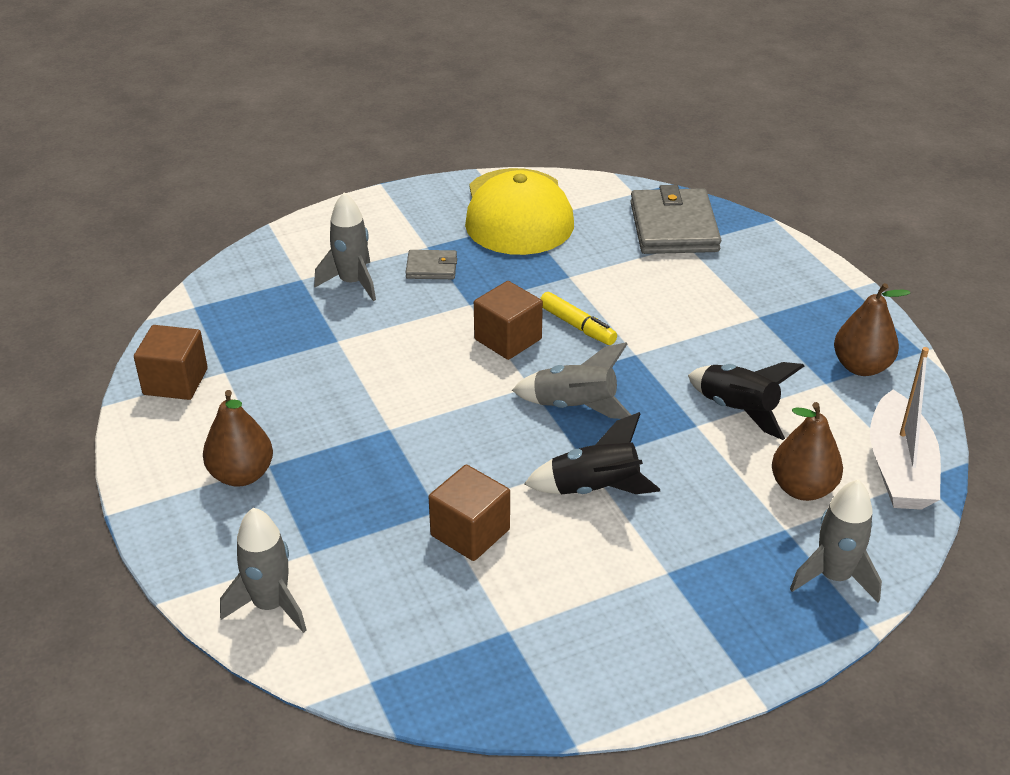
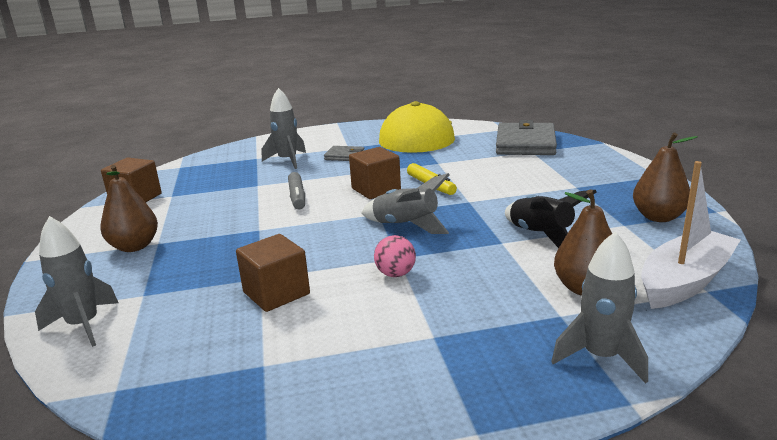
camera: 15 degrees right, 15 degrees down
black rocket [524,412,660,494] -> pink ball [374,235,416,277]
white boat [870,347,941,510] -> white boat turned 150 degrees counterclockwise [641,161,741,309]
none -> grey marker [288,172,305,209]

